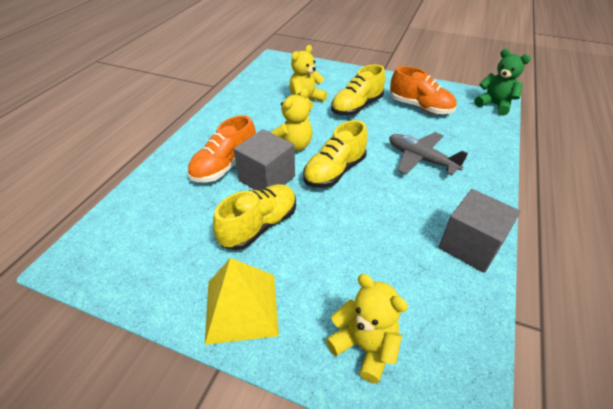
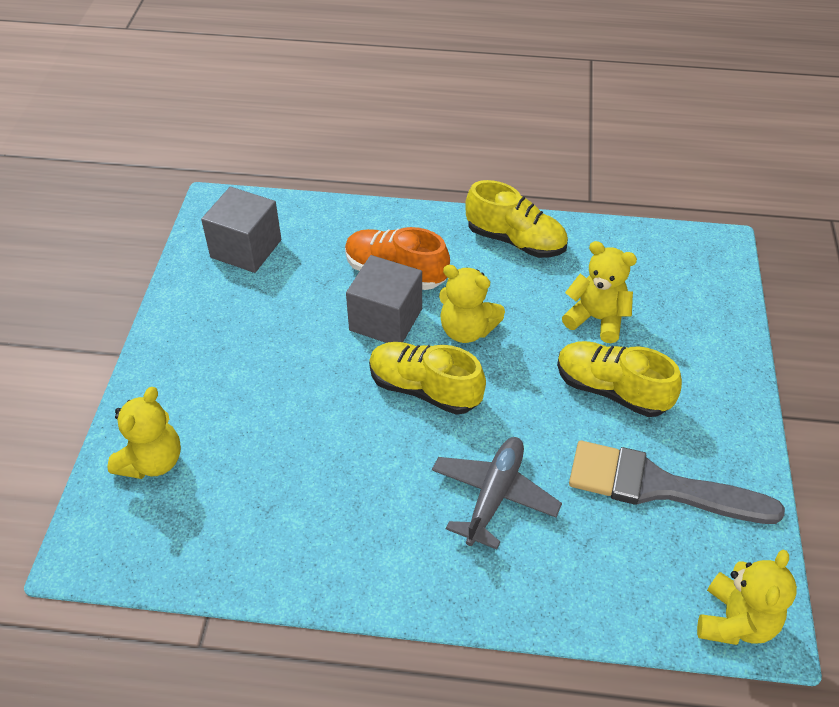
camera: 75 degrees right, 5 degrees up
yellow pyramid [205,258,279,345] -> none
yellow shoe [213,184,296,250] -> yellow shoe moved to [465,180,568,258]
orange shoe [390,66,457,114] -> grey brush [569,441,785,524]
grey cube [438,189,521,273] -> grey cube moved to [201,187,281,273]
green teddy bear [474,49,531,116] -> yellow teddy bear [697,549,797,645]

